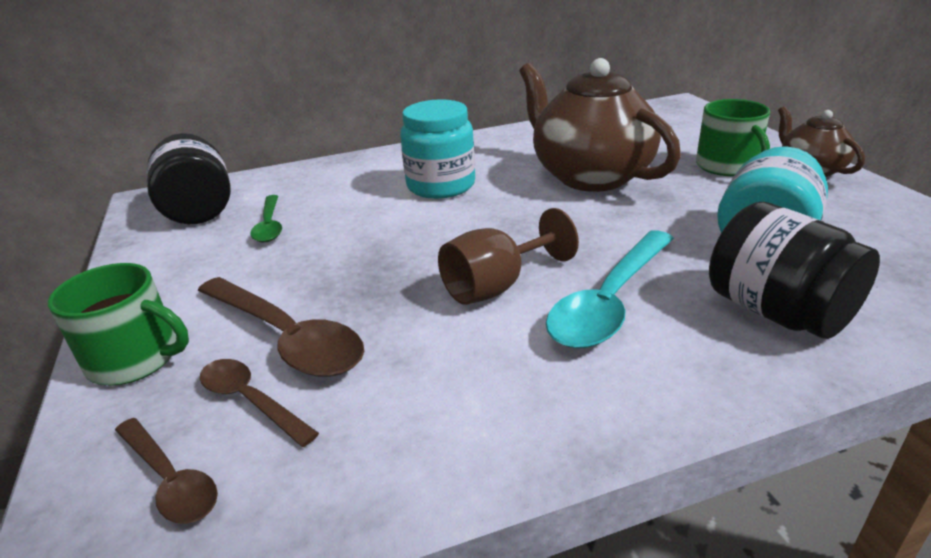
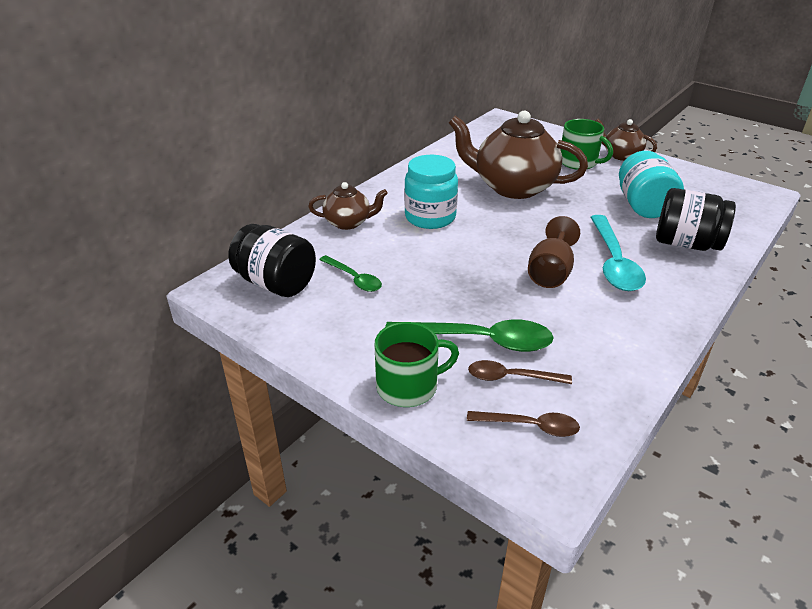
camera: 35 degrees left, 5 degrees up
brown spoon [198,277,364,377] -> green spoon [385,319,554,352]
none -> brown teapot [308,182,388,230]

